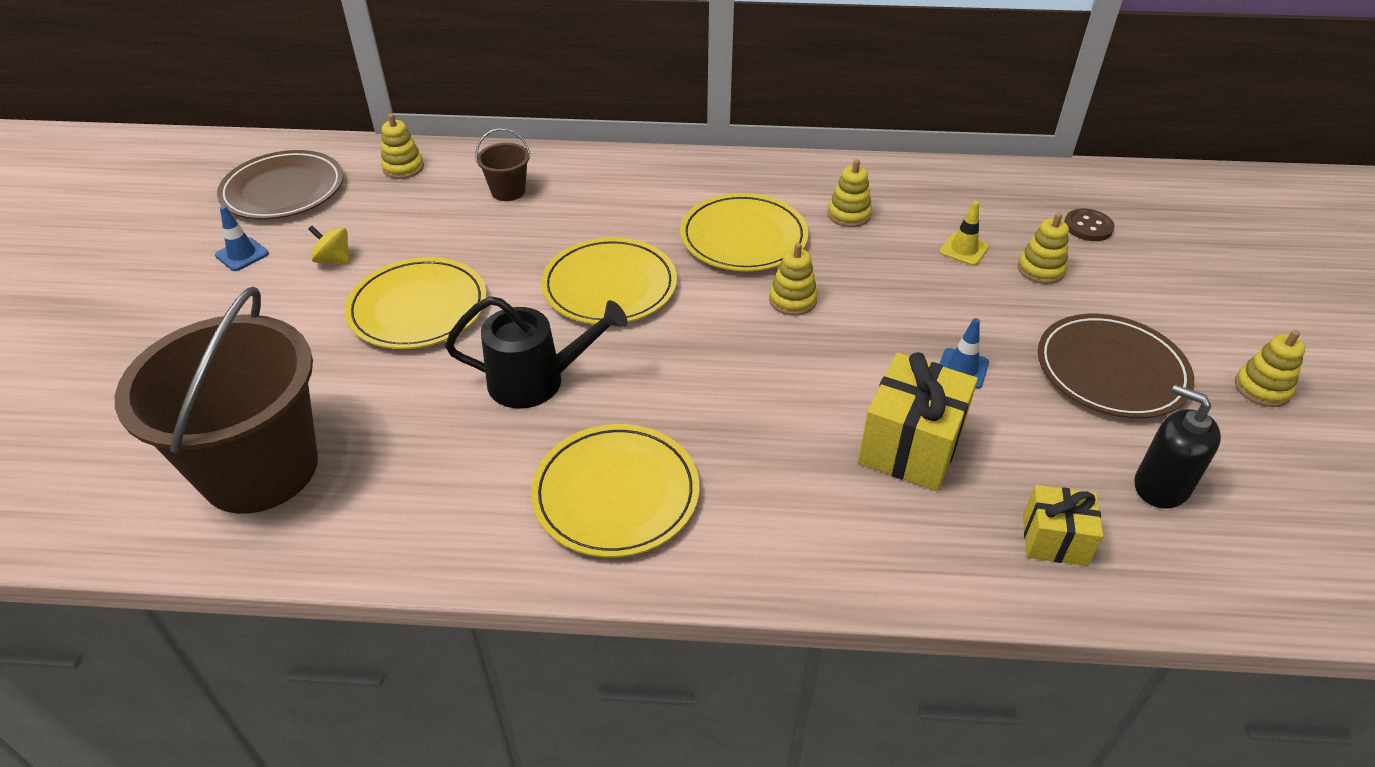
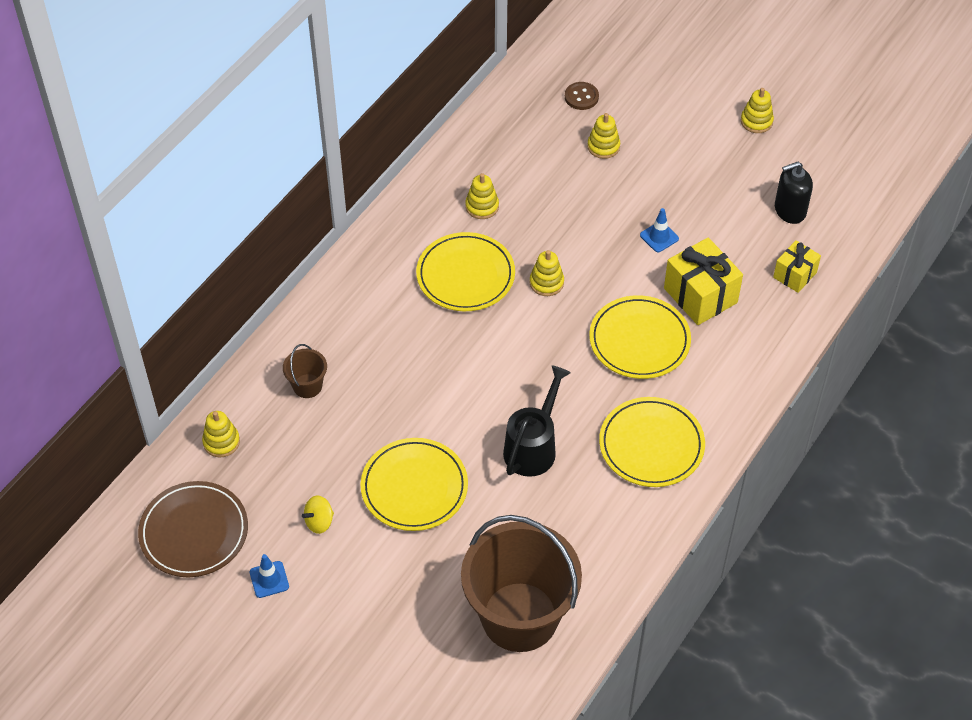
camera: 60 degrees left, 10 degrees up
yellow plate [541,237,677,324] -> yellow plate moved to [589,295,691,379]
yellow traffic cone [939,201,989,266] -> none
brown plate [1038,314,1194,418] -> none

